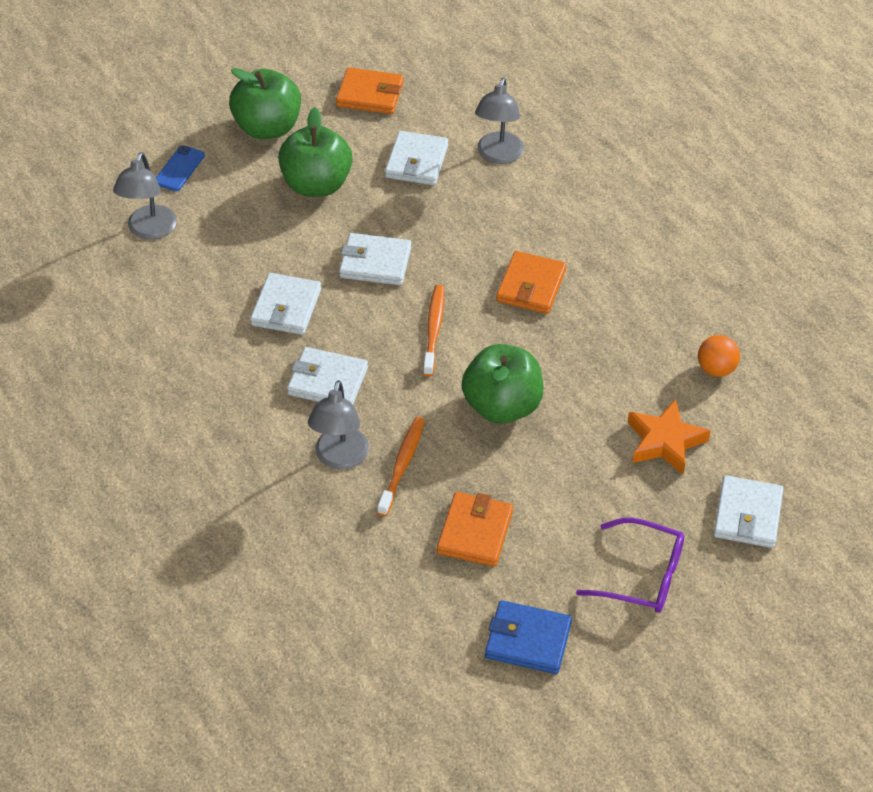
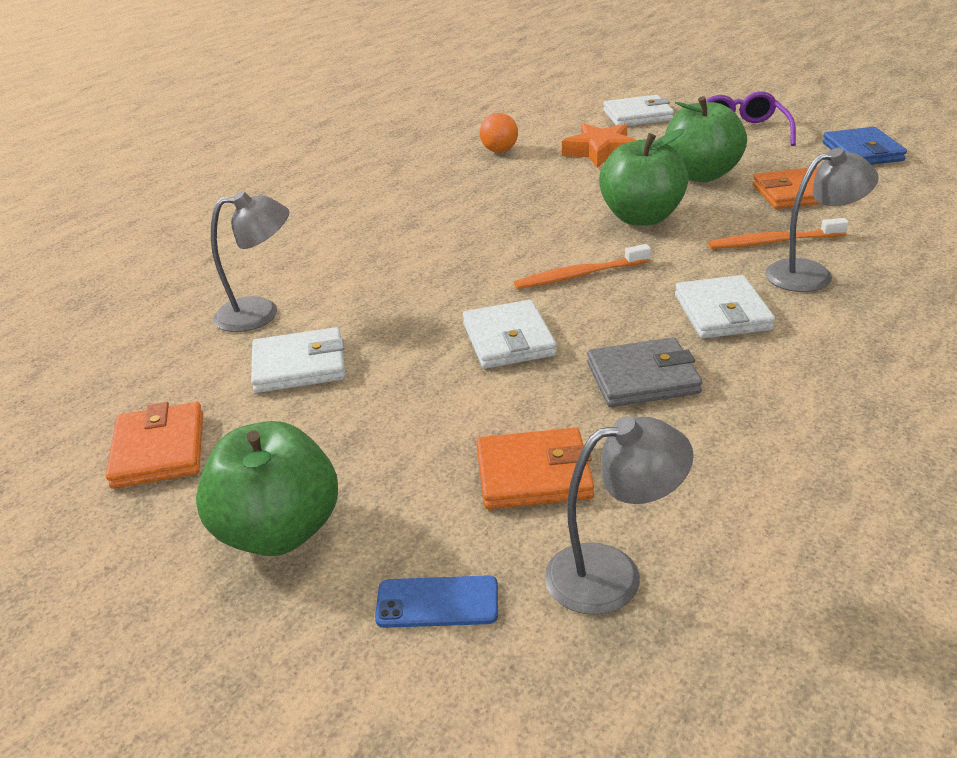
camera: 110 degrees left, 15 degrees down
white wallet [250,273,321,335] -> grey wallet [587,337,702,407]
green apple [278,107,353,197] -> green apple moved to [665,96,747,182]
orange wallet [496,251,566,314] -> orange wallet moved to [476,428,594,509]

